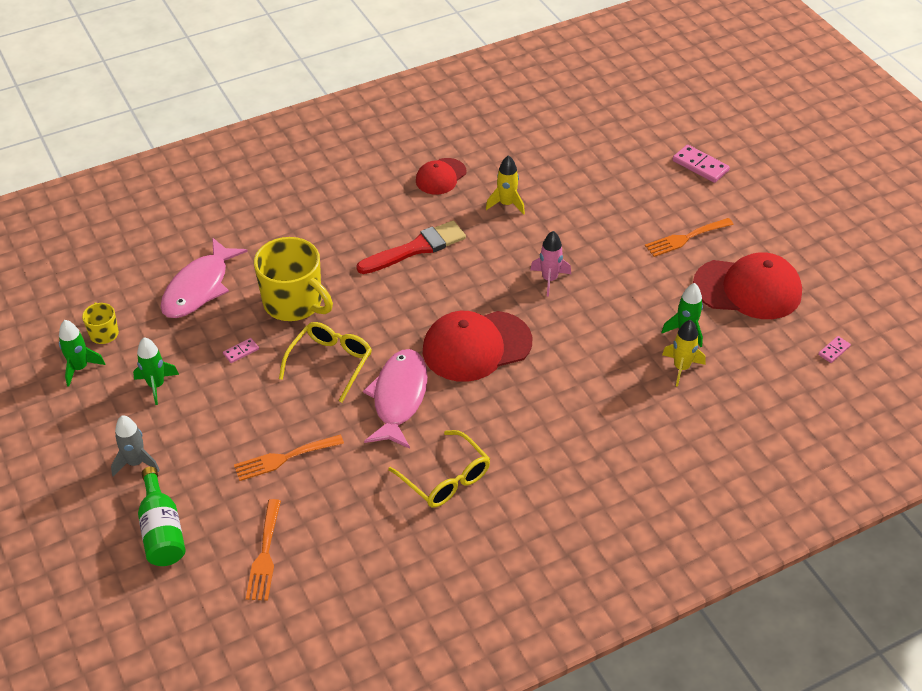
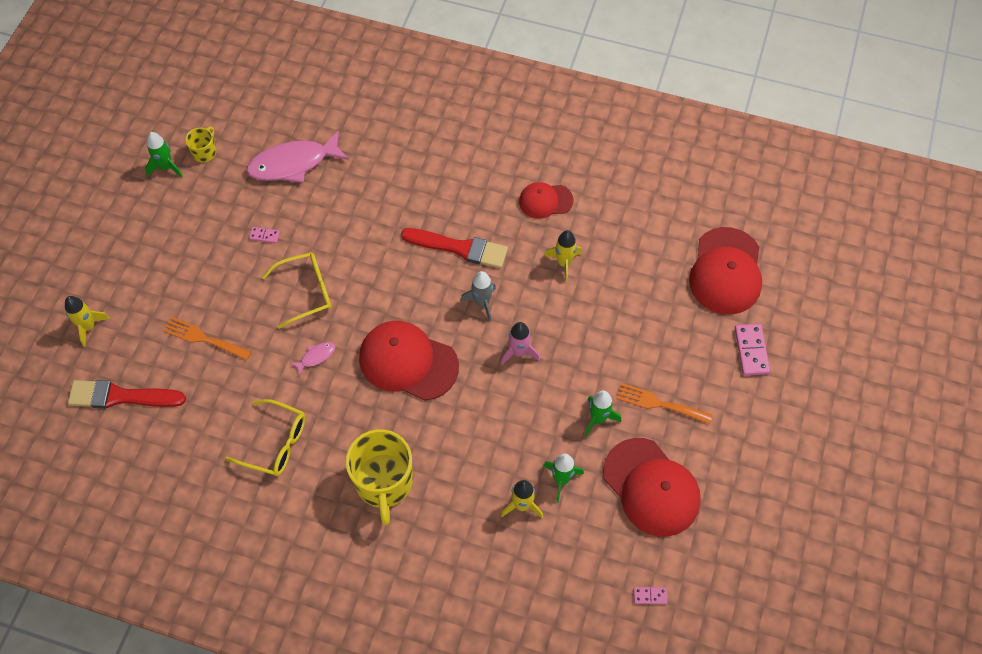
camera: 45 degrees right, 15 degrees up
grey rocket [111,415,160,477] -> grey rocket moved to [460,271,496,321]
green rocket [133,337,179,405] -> green rocket moved to [585,391,621,437]
green bottle [138,467,186,566] -> yellow rocket [65,296,110,347]
orange fork [246,499,281,601] -> red brush [68,380,186,408]
yellow mug [254,237,333,321] -> yellow mug moved to [346,429,413,525]
pink fish [363,349,428,449] -> pink fish [290,342,336,376], size x0.43
yellow glasses [388,430,490,508] -> yellow glasses turned 75 degrees counterclockwise [225,399,306,476]
none -> red cap [689,227,762,314]

